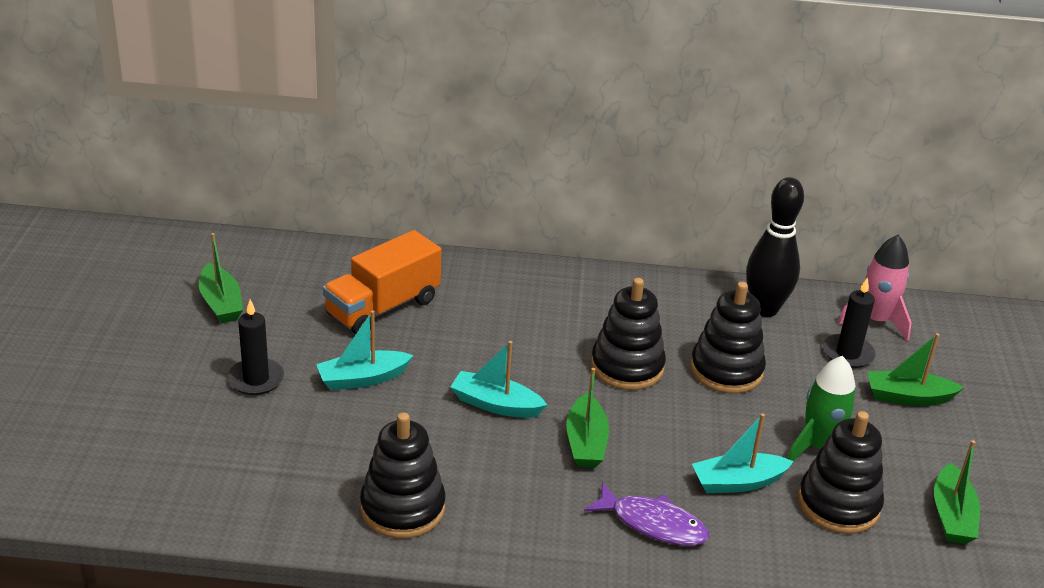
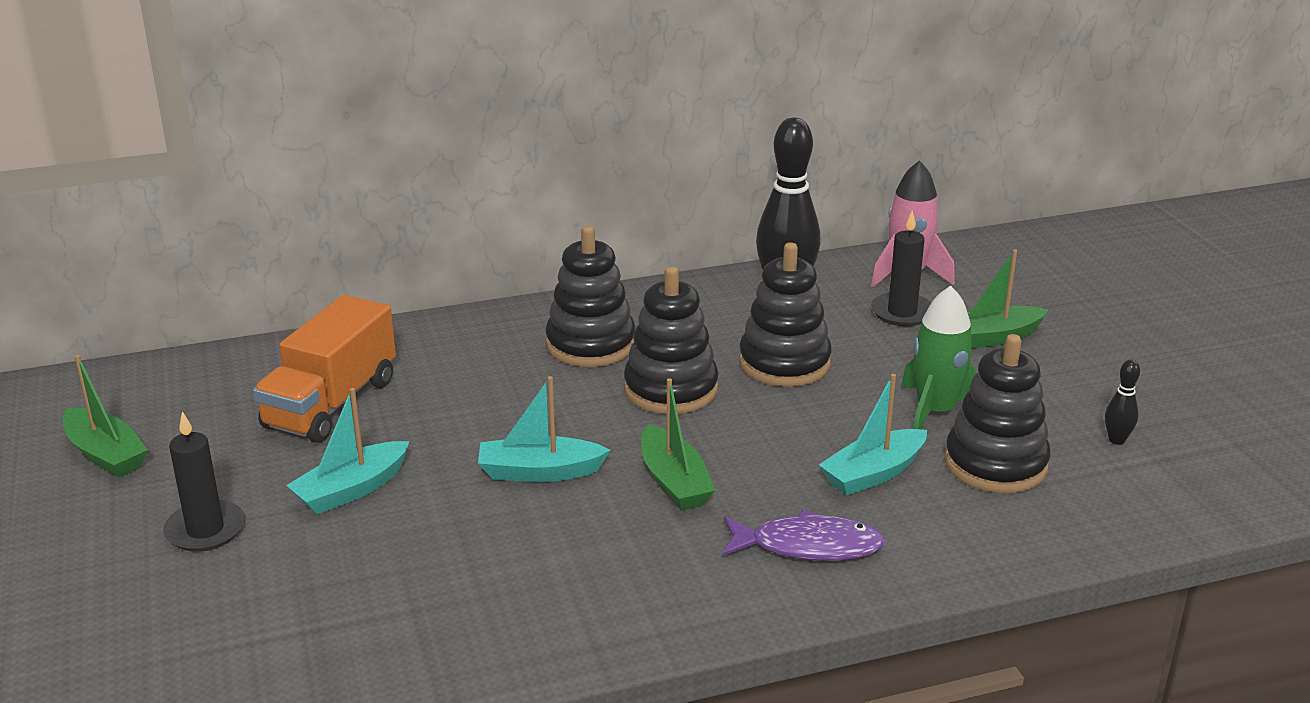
camera: 20 degrees left, 5 degrees down
black stacking toy [360,412,446,539] -> black stacking toy moved to [545,226,636,367]
green boat [934,440,980,544] -> black bowling pin [1105,359,1140,445]

